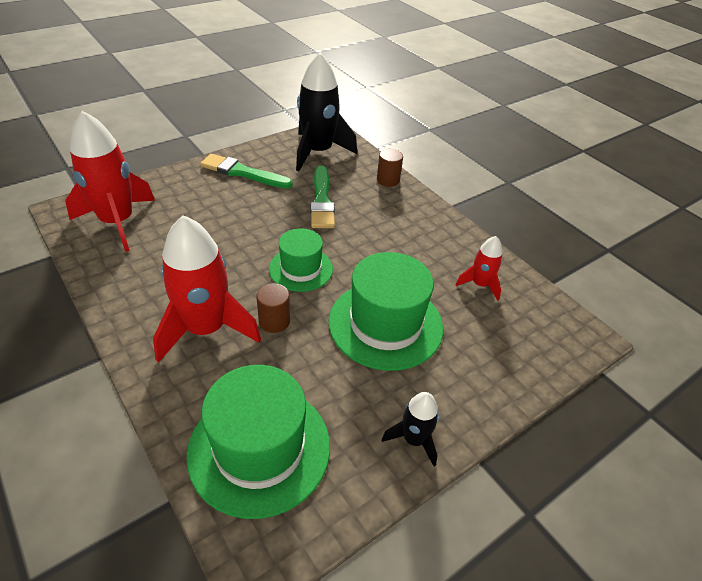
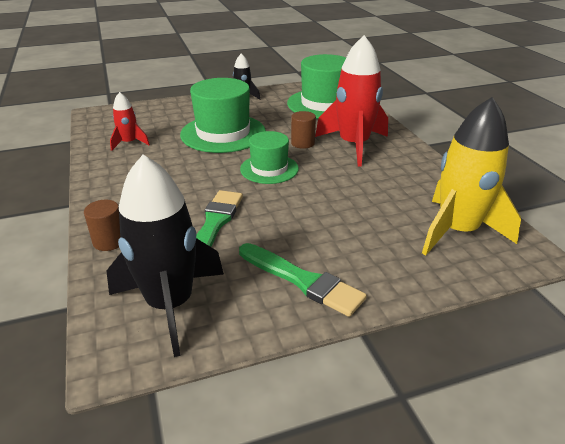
camera: 160 degrees left, 10 degrees down
red rocket [65,111,155,252] -> yellow rocket [422,97,521,256]

